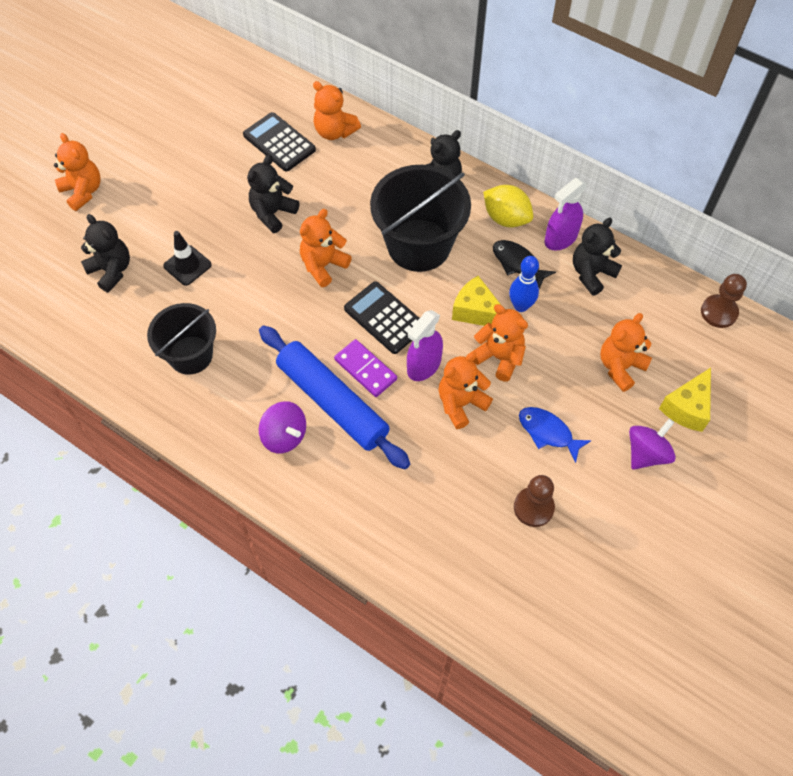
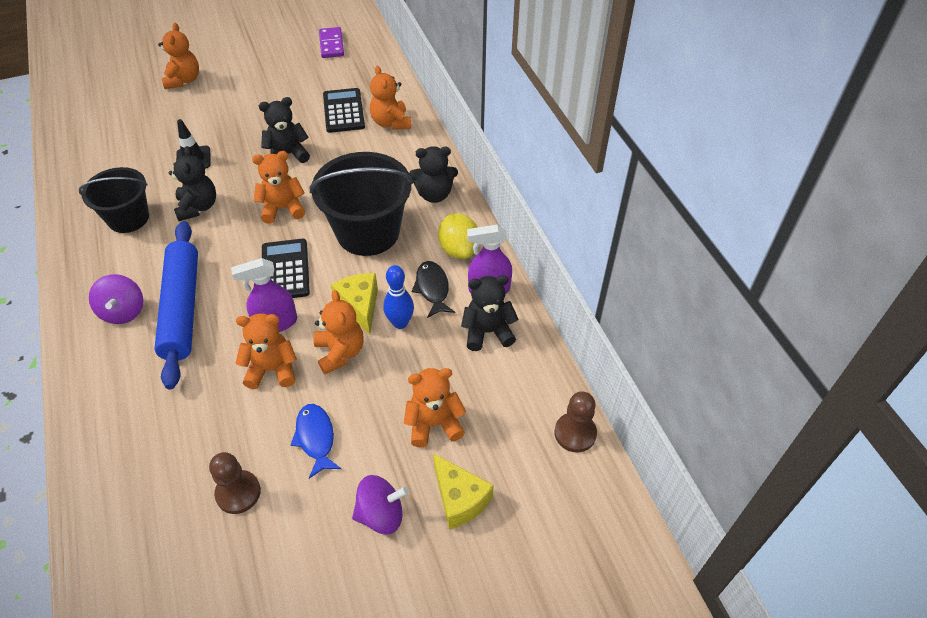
camera: 35 degrees right, 10 degrees down
black teddy bear [81,214,130,292] -> black teddy bear moved to [169,146,216,221]
purple domino [334,339,397,397] -> purple domino moved to [319,27,344,58]
yellow cheese [659,368,711,432] -> yellow cheese turned 105 degrees counterclockwise [433,453,494,529]

